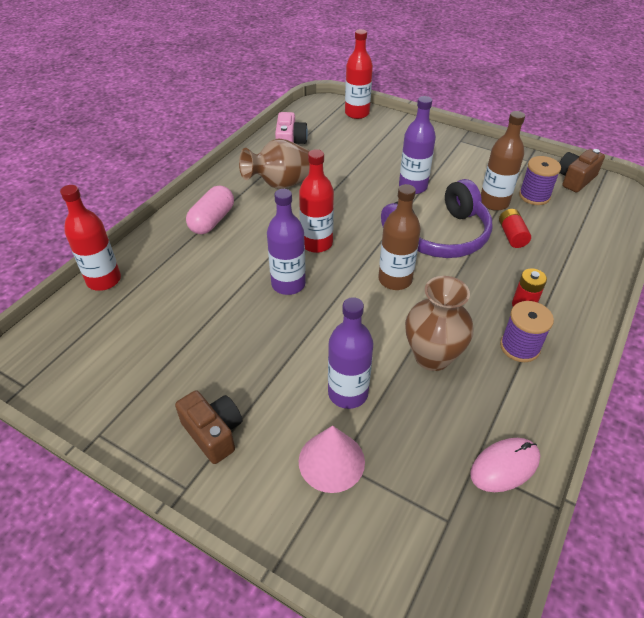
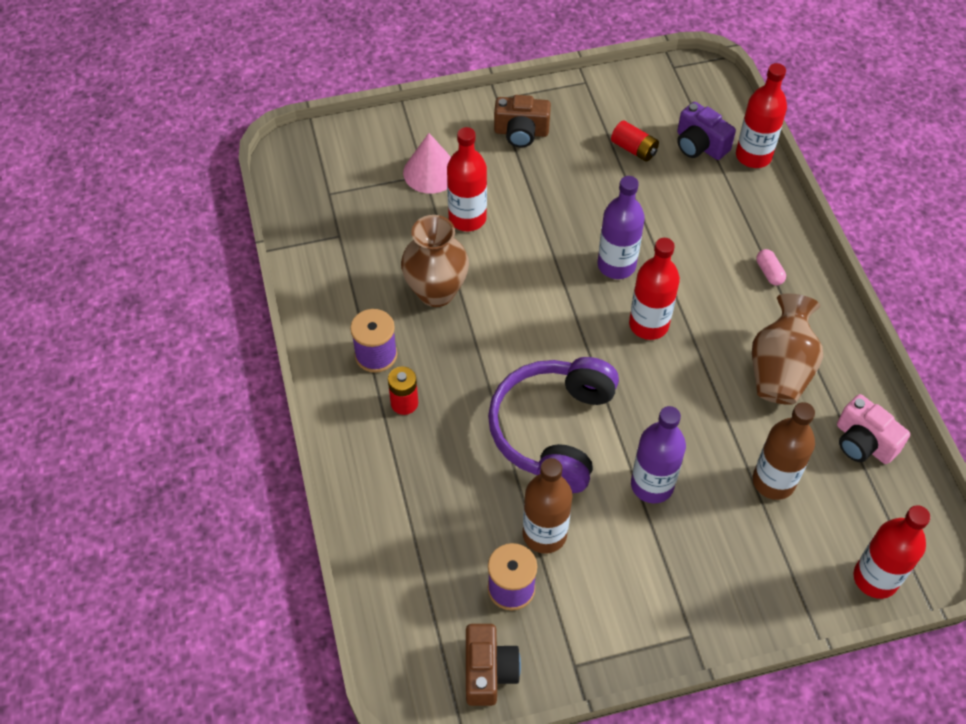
camera: 135 degrees right, 10 degrees up
pink capsule [186,186,234,234] -> pink capsule [756,249,786,285], size x0.52
purple bottle [328,297,373,409] -> red bottle [447,127,487,231]
brown bottle [378,184,421,290] -> brown bottle moved to [753,402,815,500]
pink mouse [470,438,540,492] -> none
red battery [499,209,531,248] -> red battery moved to [611,120,659,162]
none -> purple camera [677,102,736,160]

